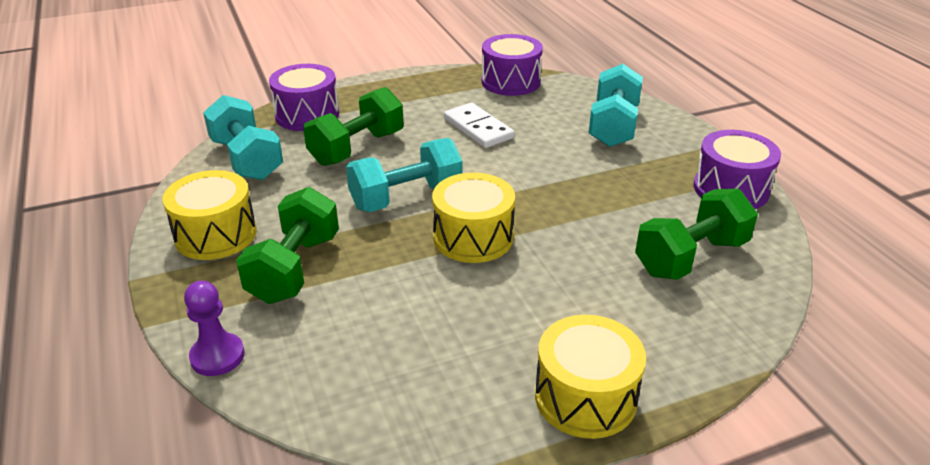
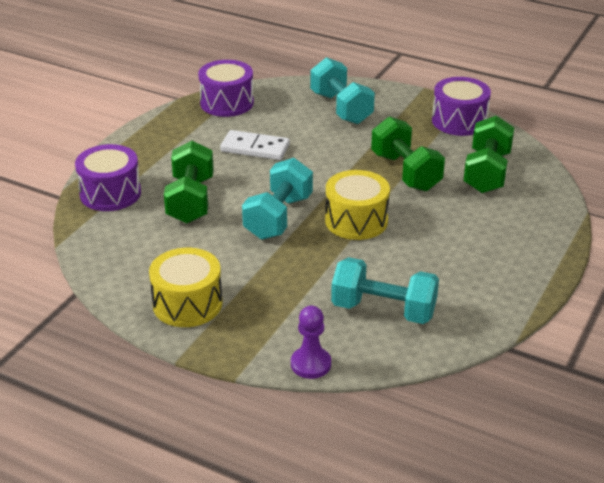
camera: 40 degrees left, 0 degrees up
turquoise dumbbell [203,95,283,180] -> turquoise dumbbell moved to [331,257,439,324]
green dumbbell [236,187,339,304] -> green dumbbell moved to [371,116,445,191]
yellow drum [535,315,646,439] -> none

